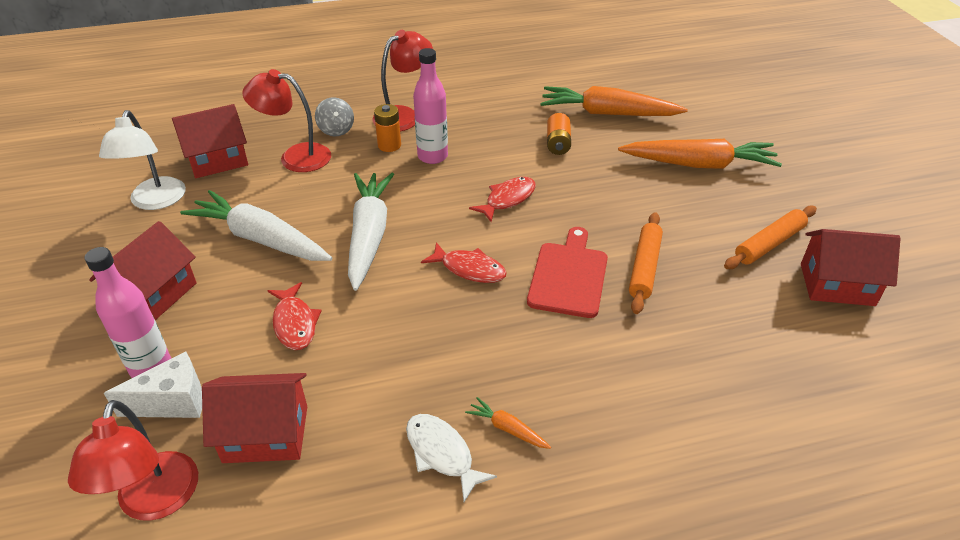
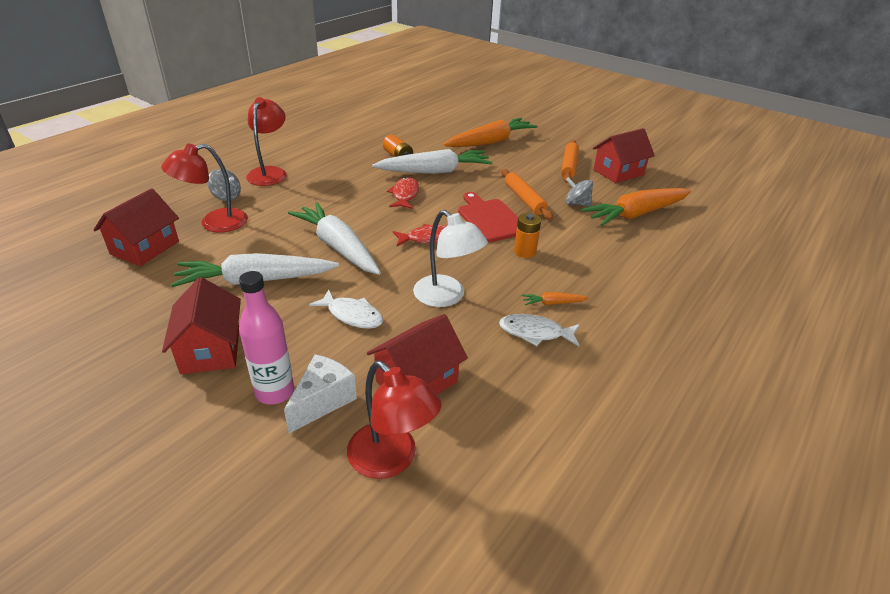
camera: 40 degrees left, 5 degrees down
white lamp [99,110,186,210] -> white lamp moved to [413,210,488,307]
red fish [267,282,322,350] -> white fish [309,289,383,329]
orange battery [374,104,401,152] -> orange battery moved to [514,213,541,258]
pink bottle [413,48,448,164] -> none
orange carrot [540,86,688,116] -> orange carrot moved to [582,188,692,226]
none -> white carrot [372,149,493,174]
none -> grey spinning top [566,177,593,207]

